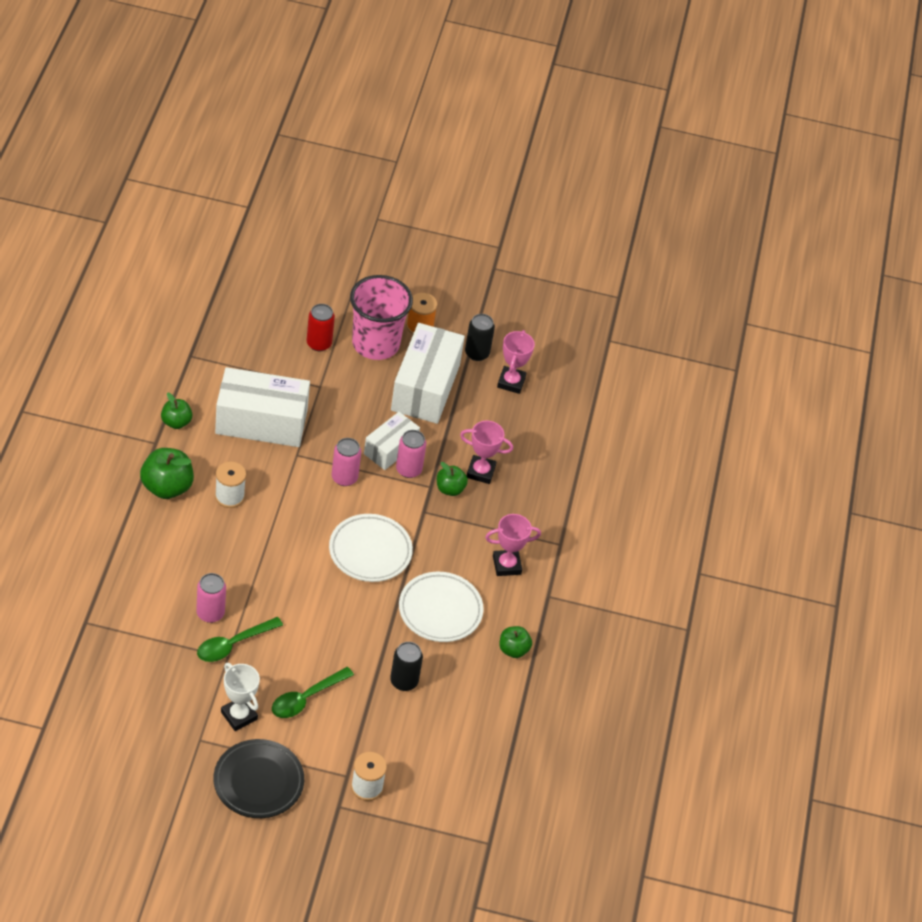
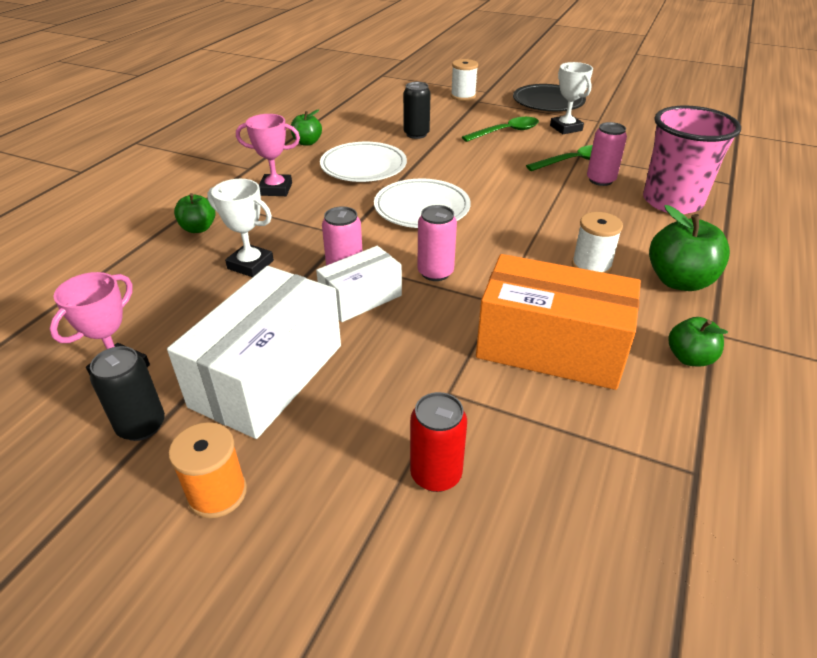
camera: 160 degrees left, 10 degrees down
white box [215,367,310,447] -> orange box [476,254,641,390]
pink cup [350,275,413,360] -> pink cup moved to [643,106,741,214]
green apple [437,462,468,496] -> green apple moved to [174,193,215,233]
pink trophy [460,421,513,484] -> white trophy [207,179,274,277]

